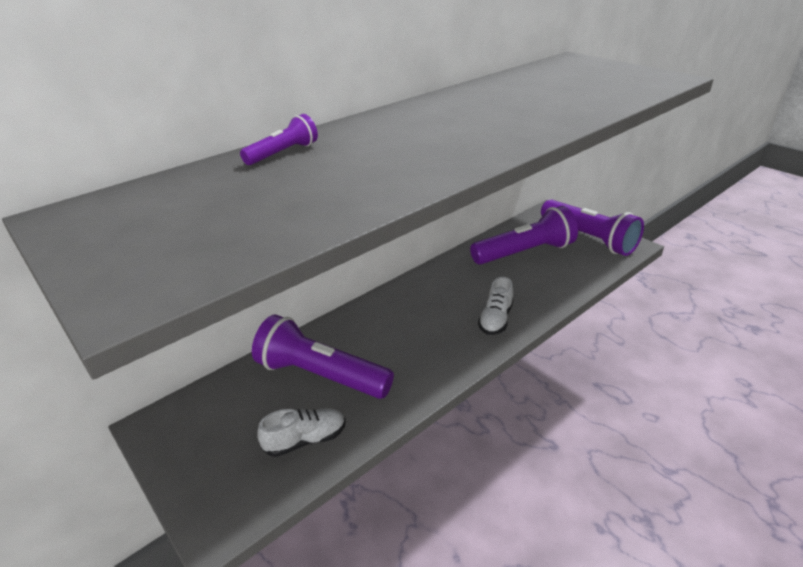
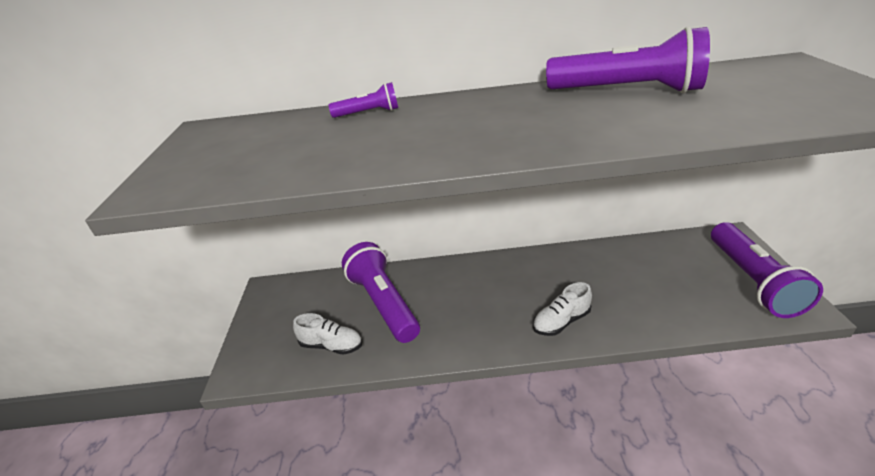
camera: 40 degrees right, 0 degrees up
purple flashlight [470,206,578,265] -> purple flashlight moved to [546,26,710,93]

